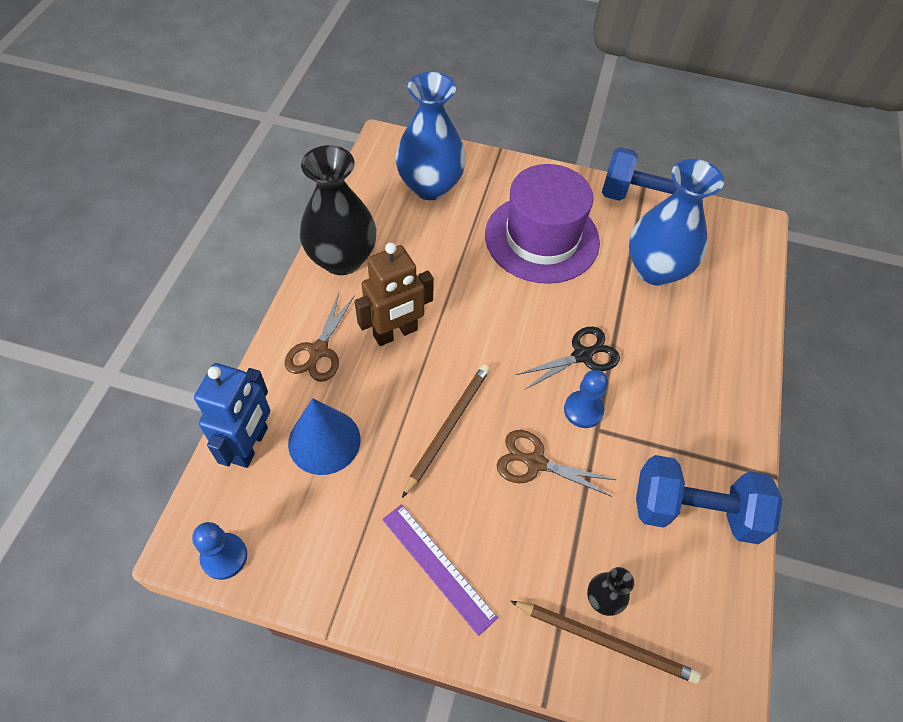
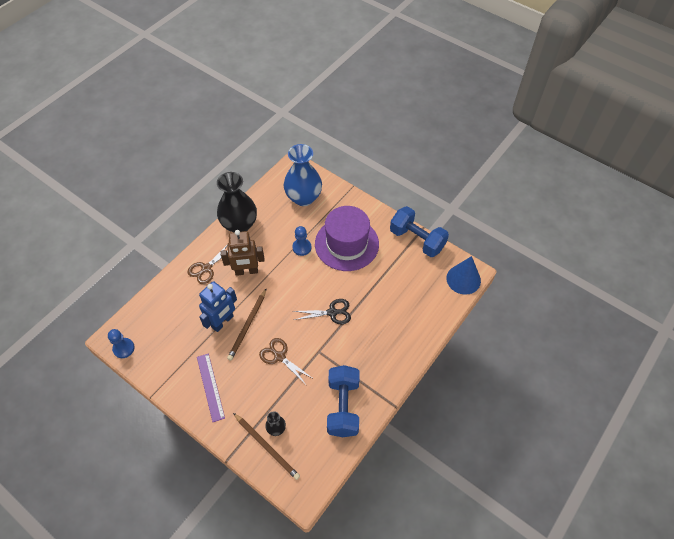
camera: 25 degrees right, 0 degrees up
blue robot [194,363,270,468] -> blue robot moved to [199,281,237,332]
blue cone [288,398,360,475] -> blue cone moved to [446,256,481,295]
brown pencil [402,364,490,498] -> brown pencil turned 150 degrees clockwise [227,289,266,361]
blue pawn [564,370,608,428] -> blue pawn moved to [292,226,311,256]
blue vase [629,159,724,286] -> none
blue dumbbell [636,455,783,544] -> blue dumbbell turned 60 degrees clockwise [327,365,360,437]

